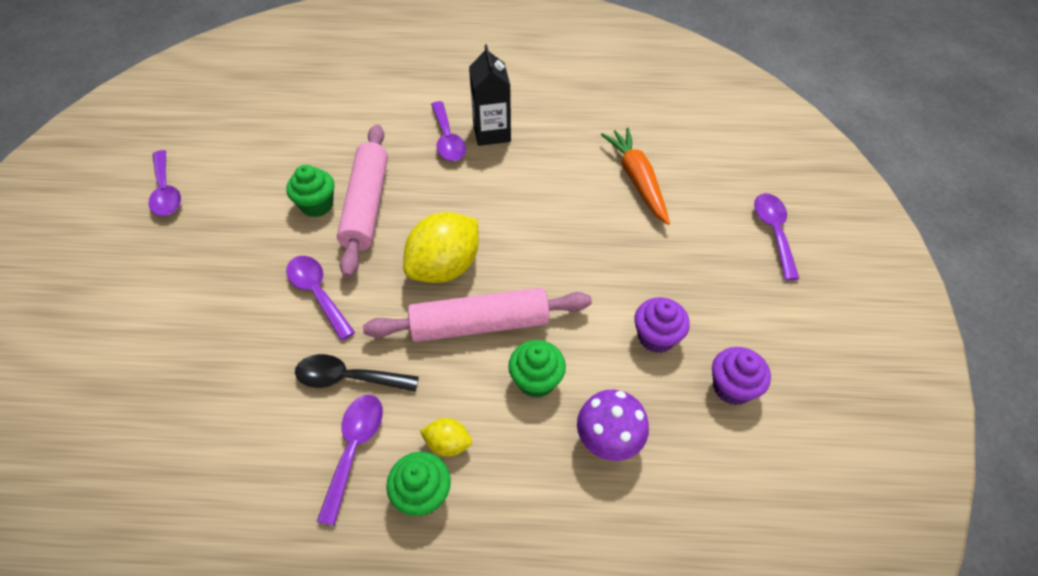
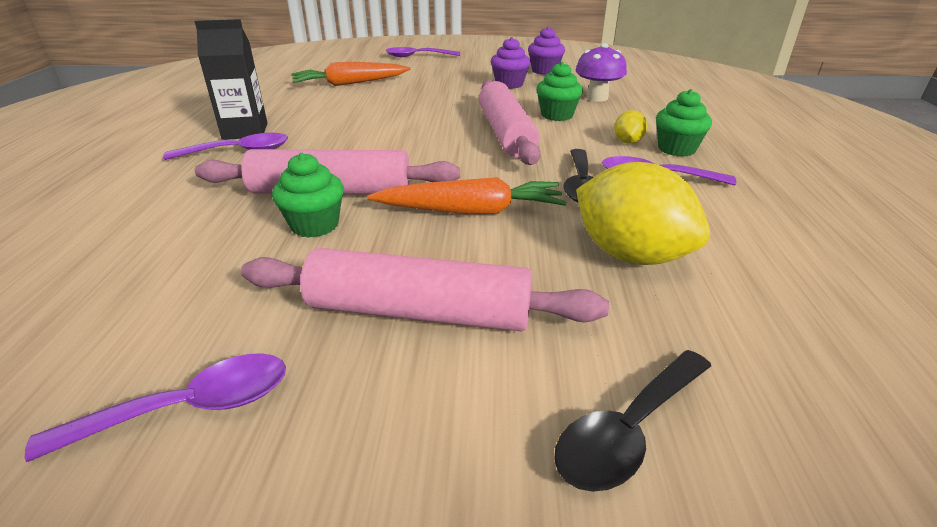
camera: 90 degrees left, 20 degrees down
purple spoon [286,256,355,341] -> orange carrot [367,177,566,214]
yellow lemon [403,212,479,283] -> yellow lemon moved to [576,162,710,265]
none -> pink rolling pin [241,248,609,331]
none -> black spoon [554,350,711,492]

